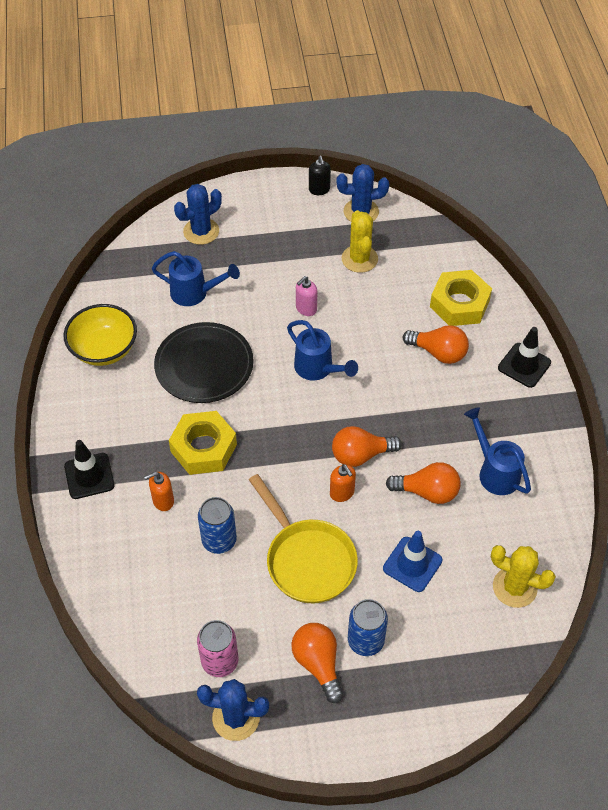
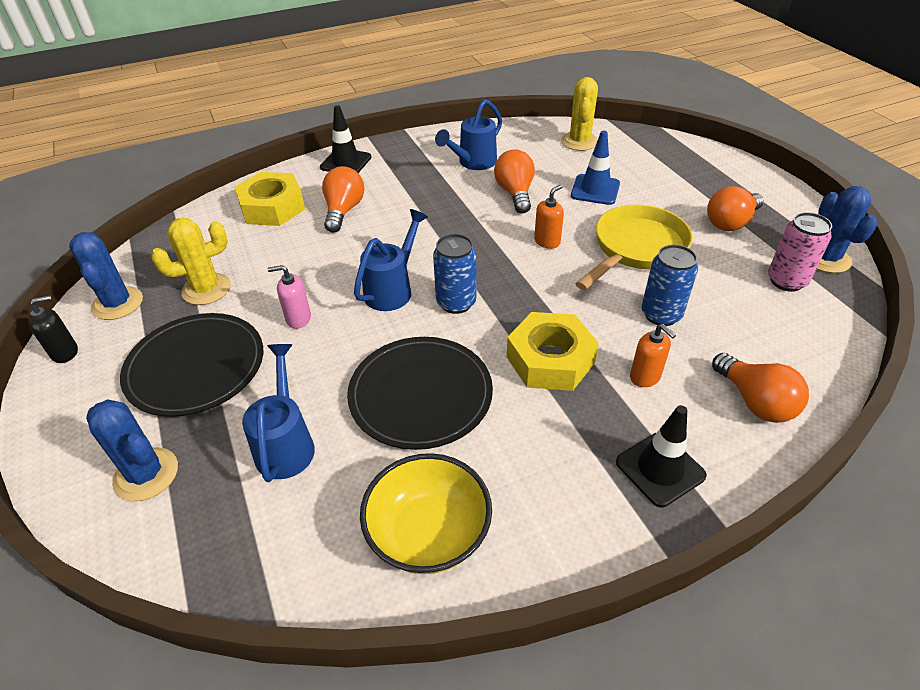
camera: 105 degrees left, 10 degrees down
pink soap dispenser [296,276,317,316] -> pink soap dispenser turned 150 degrees clockwise [267,265,311,329]
orange light bulb [332,426,402,467] -> orange light bulb moved to [712,353,809,423]
blue can [348,599,388,656] -> blue can moved to [433,234,476,314]
none -> black plate [120,313,263,417]

